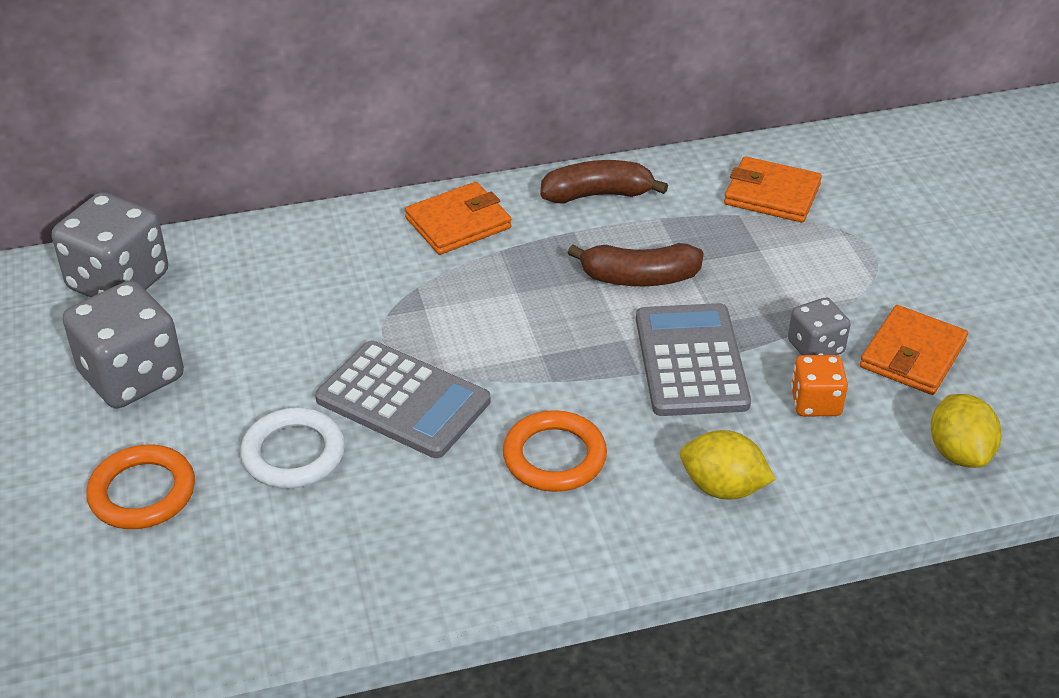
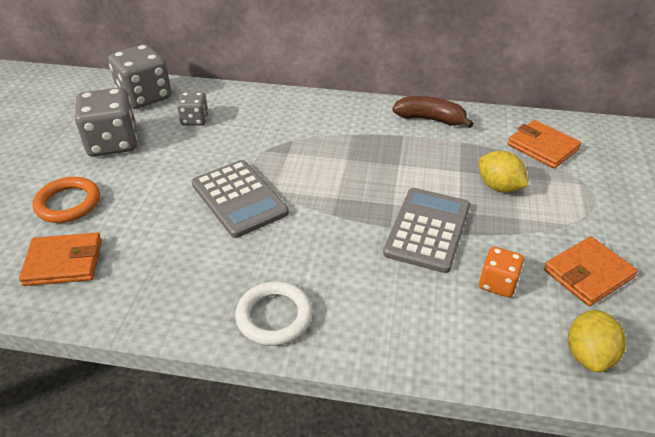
camera: 25 degrees right, 0 degrees up
white ring [240,408,345,489] -> white ring moved to [235,281,313,346]
orange wallet [405,182,512,255] -> orange wallet moved to [19,233,102,286]
orange ring [503,410,607,492] -> none
brown banana [568,243,704,286] -> none
yellow lemon [680,430,776,500] -> yellow lemon moved to [479,151,529,192]
grey dice [788,298,851,355] -> grey dice moved to [177,92,208,125]

